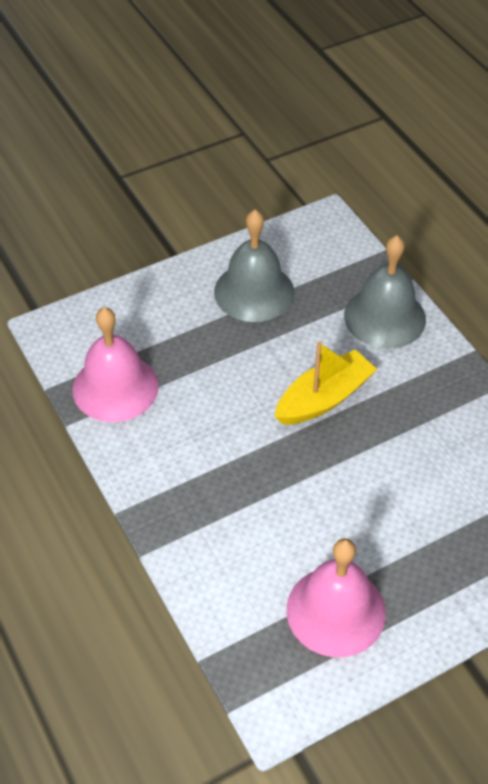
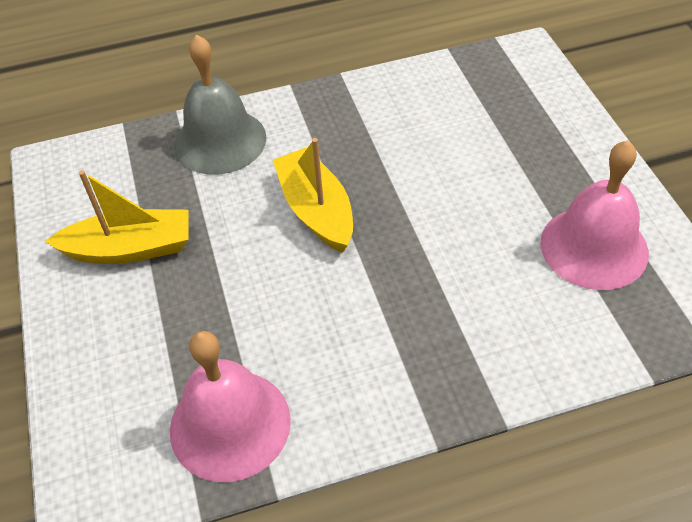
camera: 75 degrees left, 0 degrees up
grey bell [214,209,294,322] -> yellow boat [45,170,188,264]

